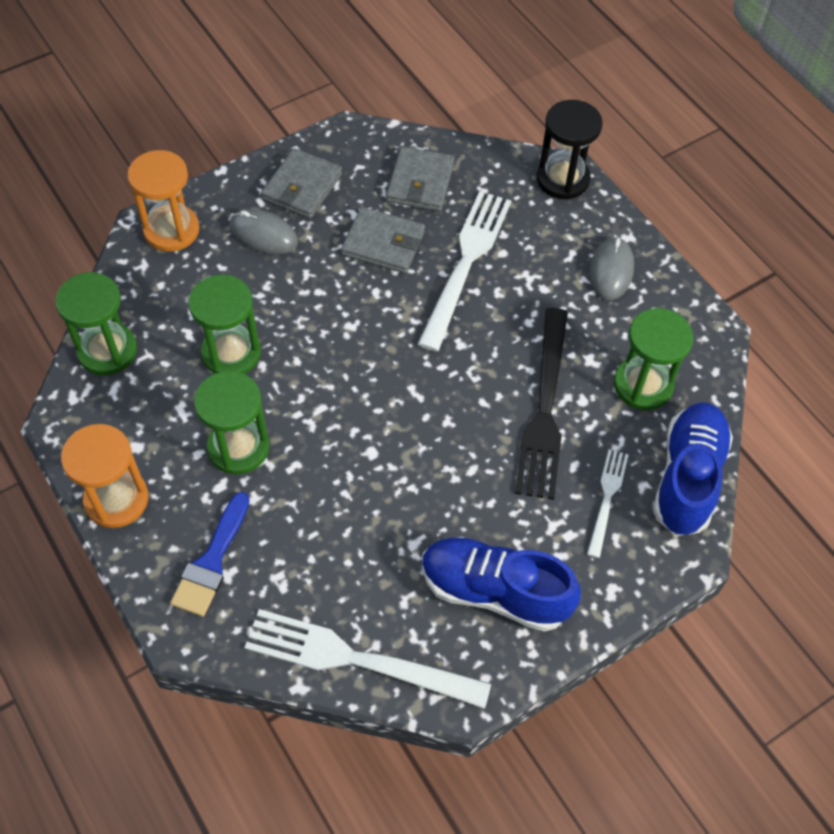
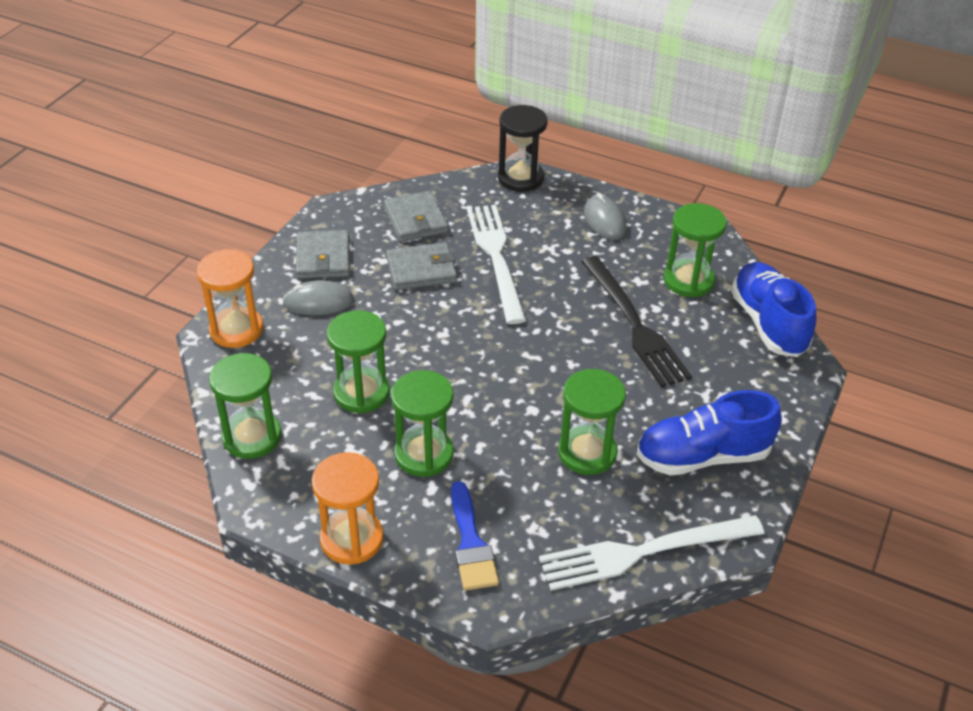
camera: 30 degrees left, 15 degrees down
white fork [587,449,628,558] -> none
none -> green hourglass [558,369,626,475]

